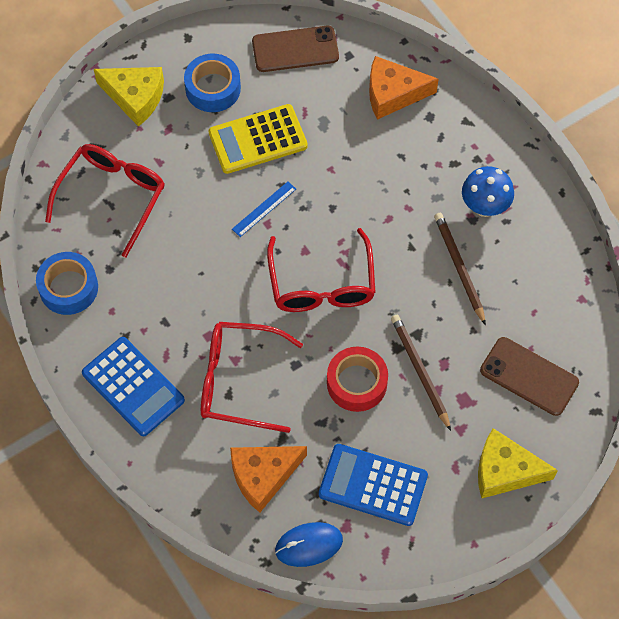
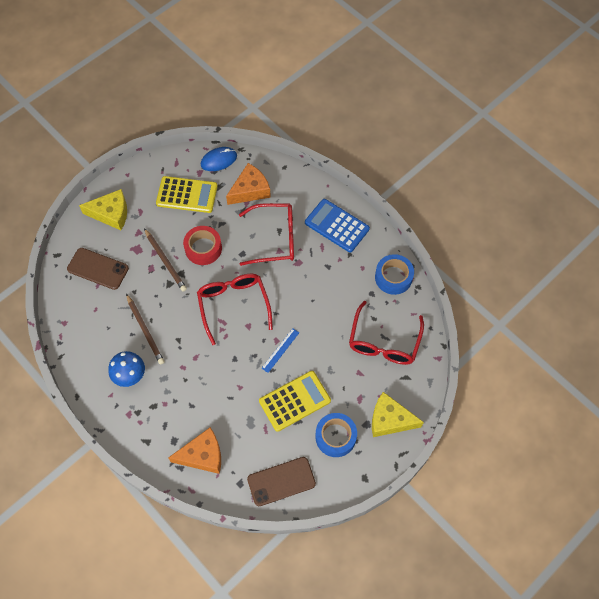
camera: 170 degrees right, 0 degrees up
blue calculator [319,444,428,526] -> yellow calculator [156,176,218,213]

